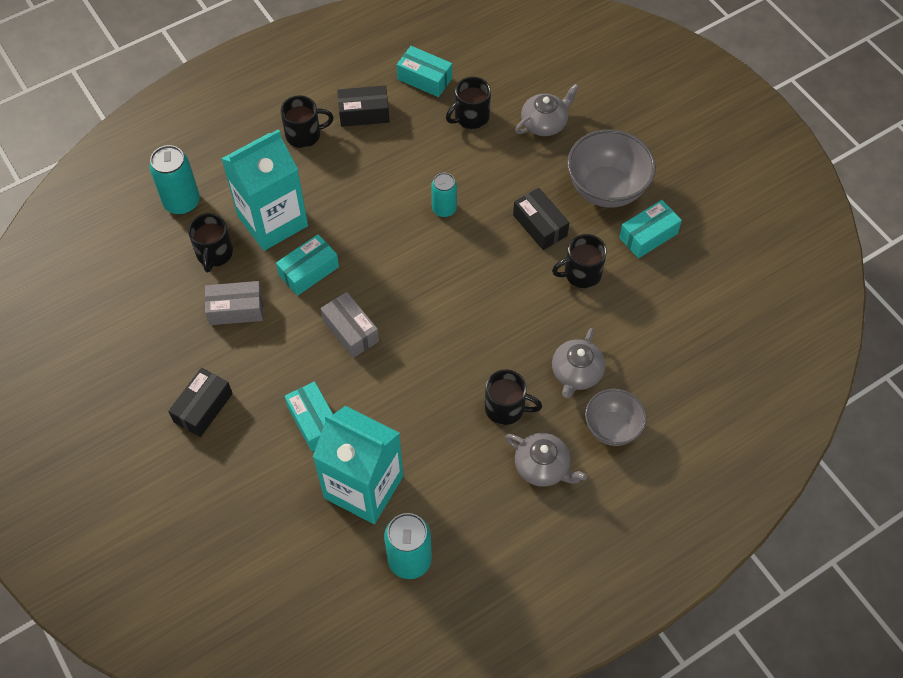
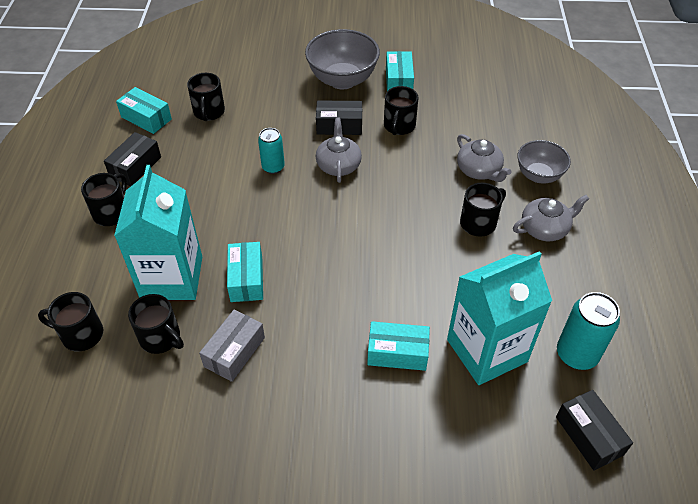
camera: 55 degrees left, 10 degrees down
turquoise can [149,145,200,215] -> black mug [38,292,103,352]
black box [168,368,233,437] -> black box moved to [556,390,633,471]
grey box [320,292,379,358] -> none
turquoise box [397,46,452,97] -> turquoise box turned 60 degrees clockwise [116,87,172,134]
grey teapot [515,84,579,136] -> grey teapot moved to [316,117,362,183]

